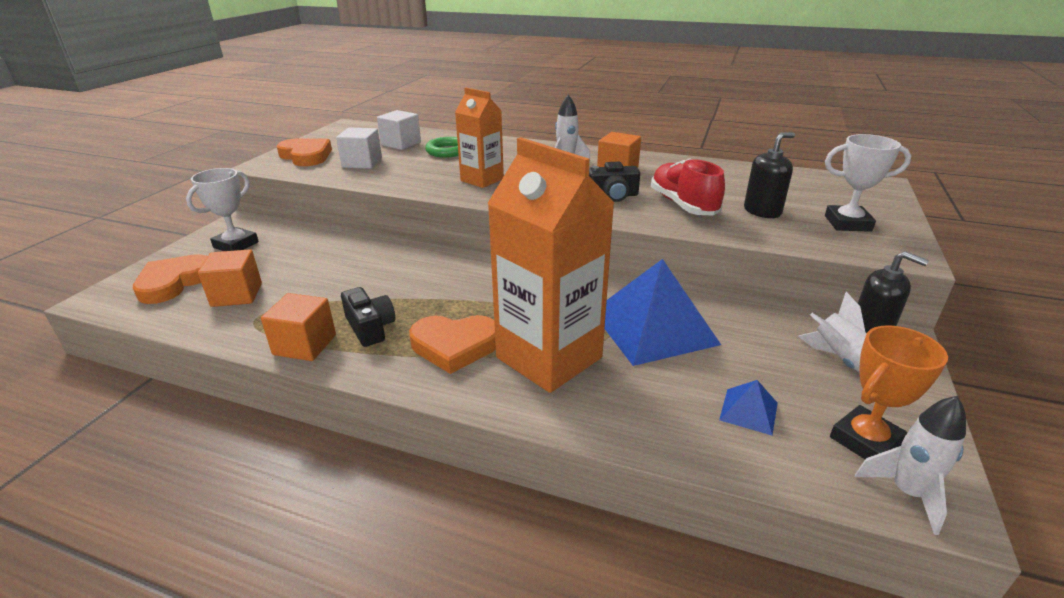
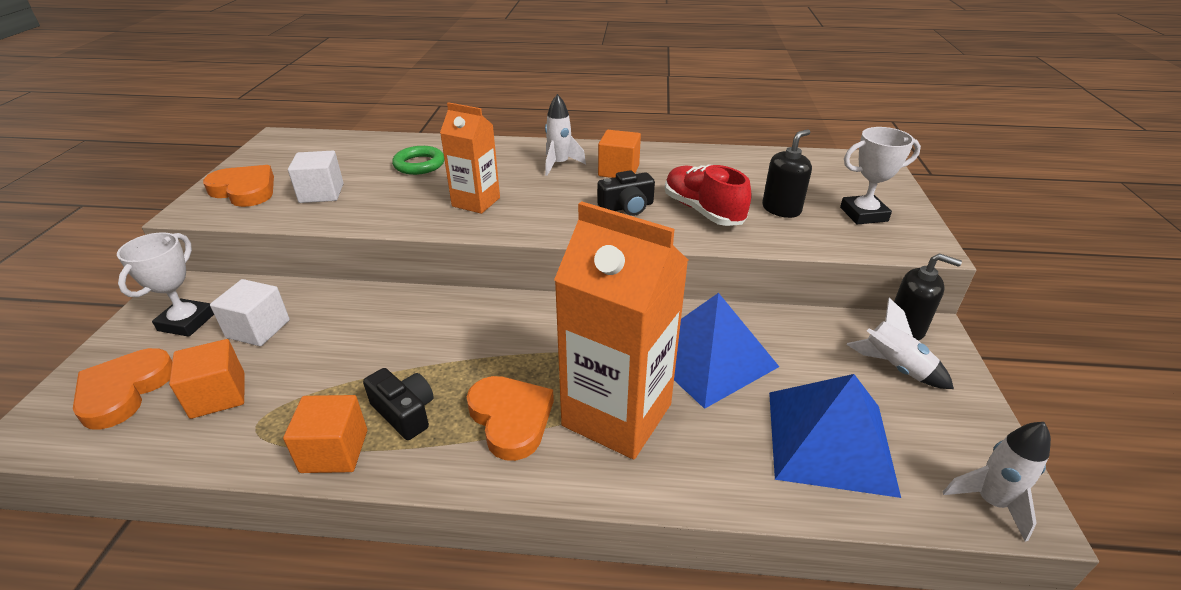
camera: 15 degrees left, 5 degrees up
white cube [377,110,421,150] -> white cube moved to [210,279,290,346]
orange heart [409,315,496,374] -> orange heart turned 105 degrees counterclockwise [467,376,554,461]
blue pyramid [719,380,778,435] -> blue pyramid [769,374,901,498], size x2.29
orange trophy [830,325,948,459] -> none

